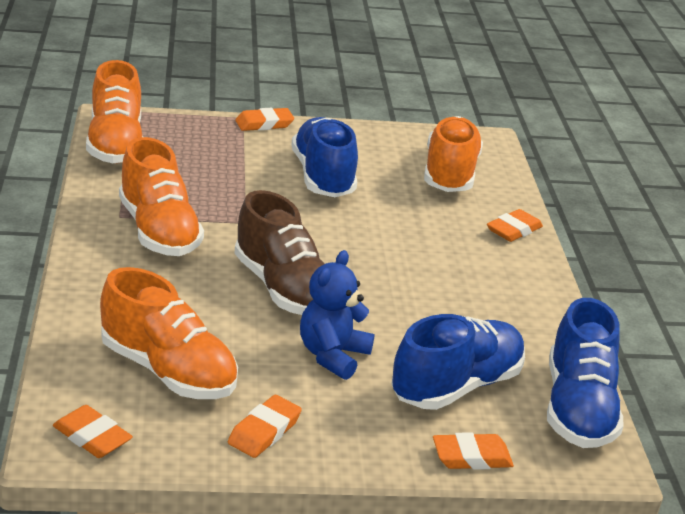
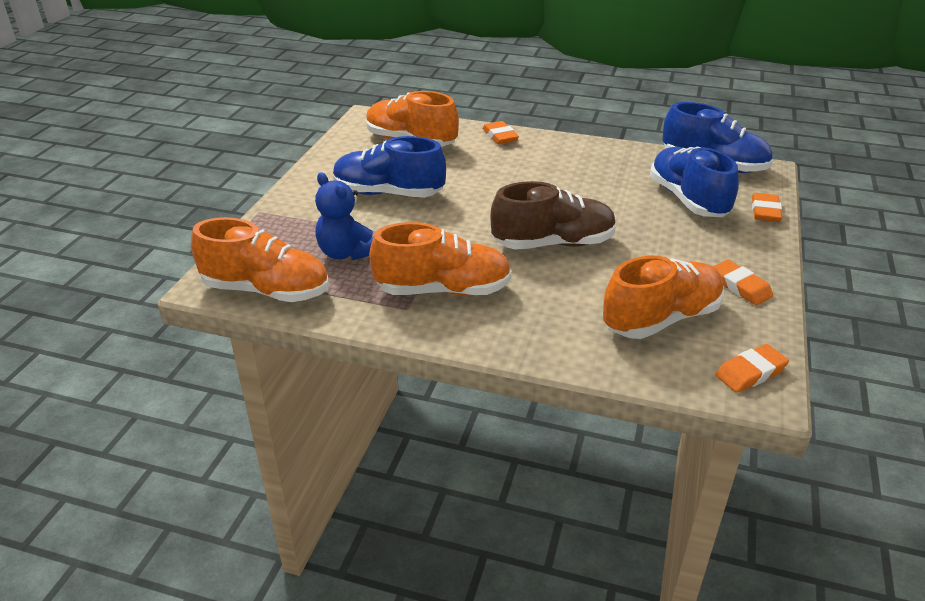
camera: 65 degrees left, 5 degrees up
orange eraser [235,108,294,131] -> none
blue teddy bear [300,250,375,380] -> blue teddy bear moved to [315,172,373,260]

